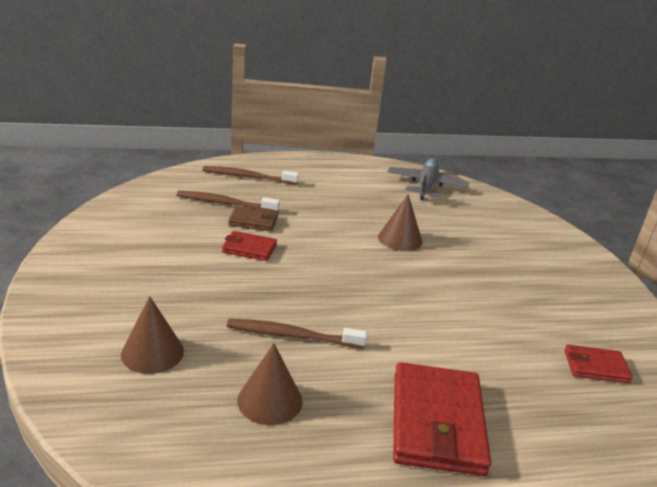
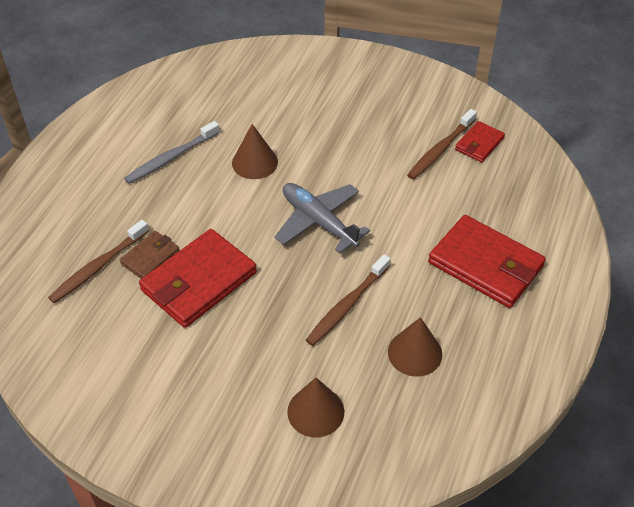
camera: 55 degrees left, 20 degrees up
brown toothbrush [203,166,299,185] -> brown toothbrush moved to [407,109,477,180]
red wallet [222,231,277,261] -> red wallet [139,229,257,328], size x1.91
grey plane [387,158,469,200] -> grey plane moved to [275,183,370,254]
none -> grey toothbrush [124,121,220,184]

